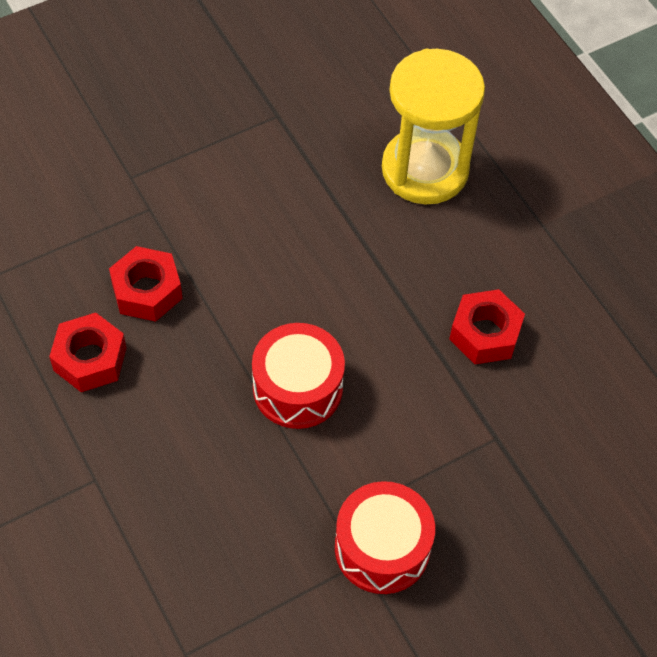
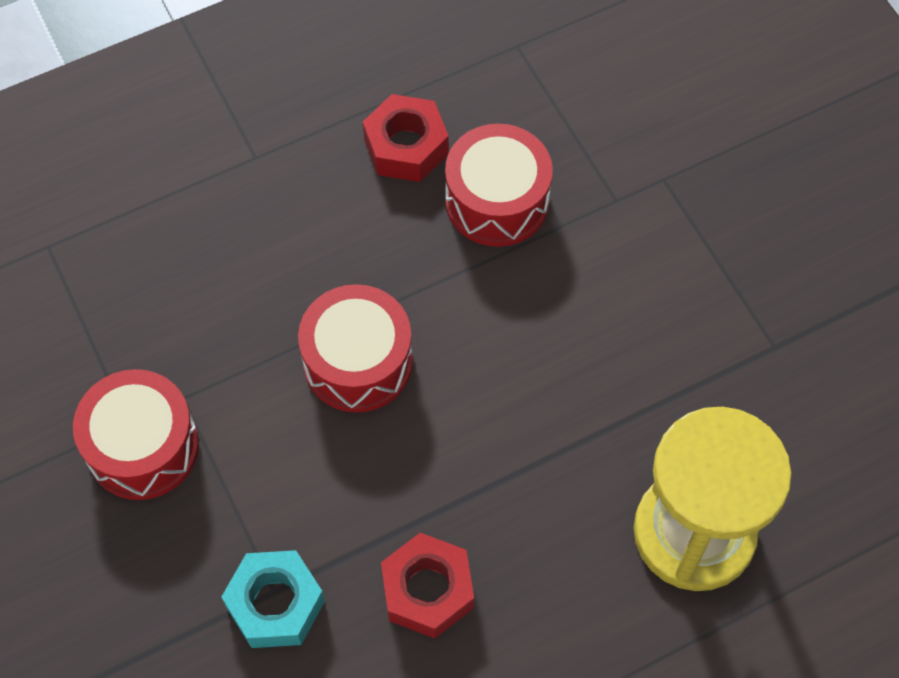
camera: 95 degrees right, 5 degrees up
red nut [109,246,182,322] -> red drum [445,124,553,247]
none -> turquoise nut [222,550,325,648]

